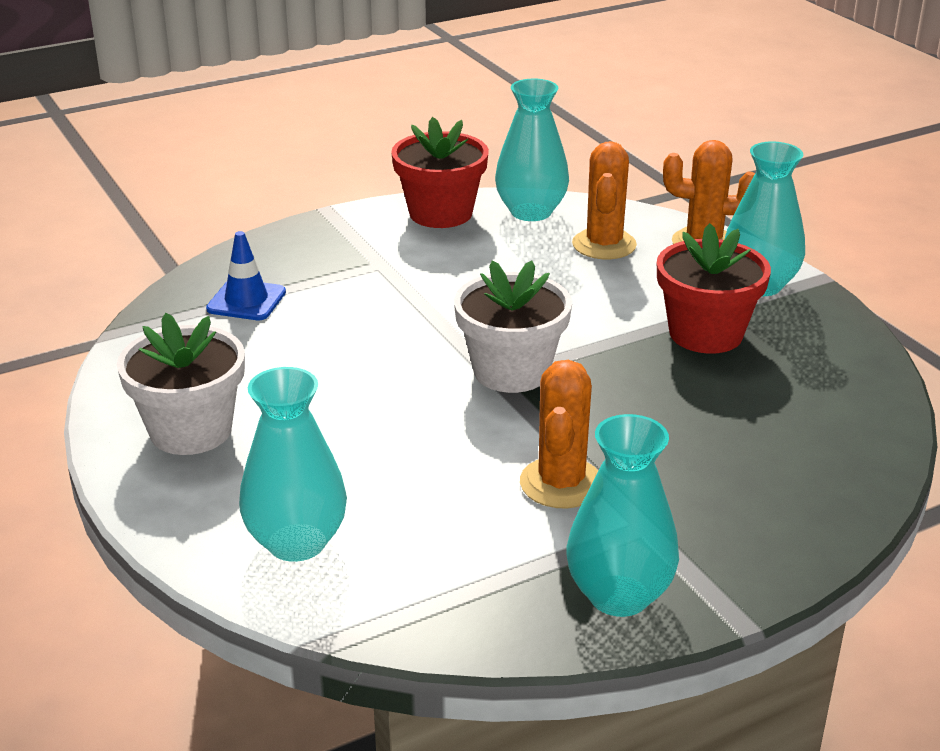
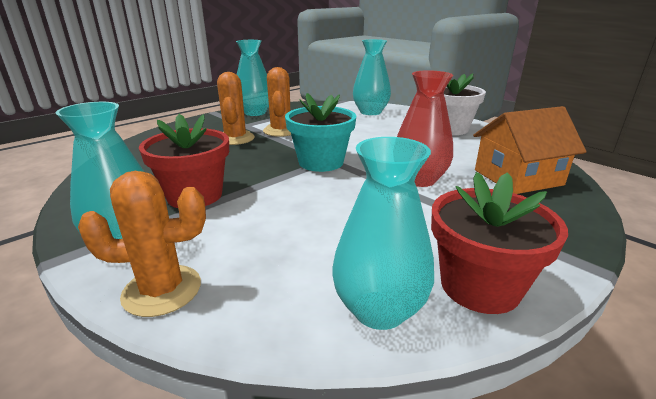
camera: 165 degrees right, 5 degrees down
blue traffic cone [206,231,286,320] -> orange house [473,106,586,194]
white flower pot [454,260,572,393] -> turquoise flower pot [285,93,356,172]
orange cactus [572,141,637,259] -> orange cactus moved to [217,72,255,145]
none -> red vase [397,70,453,187]

